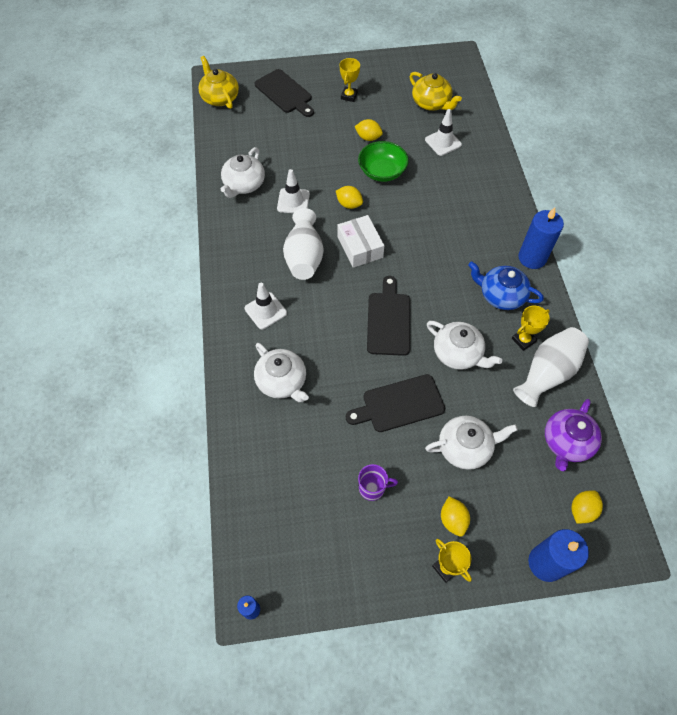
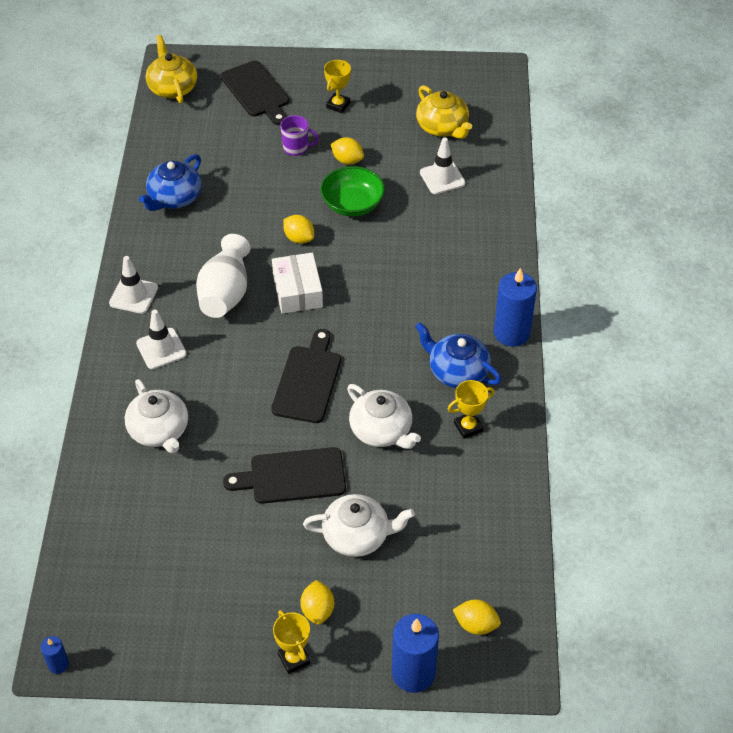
camera: 10 degrees right, 10 degrees down
white teapot [221,147,265,198] -> blue teapot [139,154,202,211]
white traffic cone [277,169,310,213] -> white traffic cone moved to [109,256,158,314]
purple mug [358,464,398,501] -> purple mug moved to [280,115,319,156]
white vase [513,327,589,407] -> none
purple teapot [545,399,602,471] -> none
yellow lemon [571,490,603,524] -> yellow lemon turned 60 degrees clockwise [453,600,501,635]

